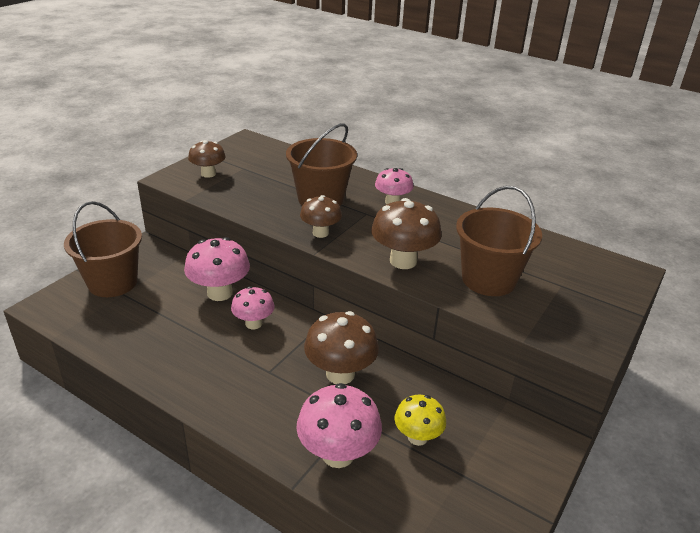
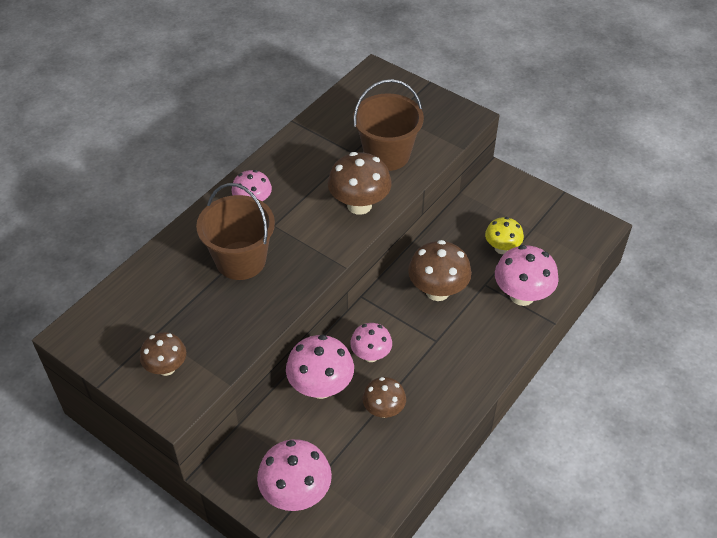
camera: 85 degrees left, 15 degrees up
brown bucket [64,201,142,297] -> pink mushroom [257,439,332,511]
brown mushroom [300,195,342,238] -> brown mushroom moved to [362,377,406,418]

